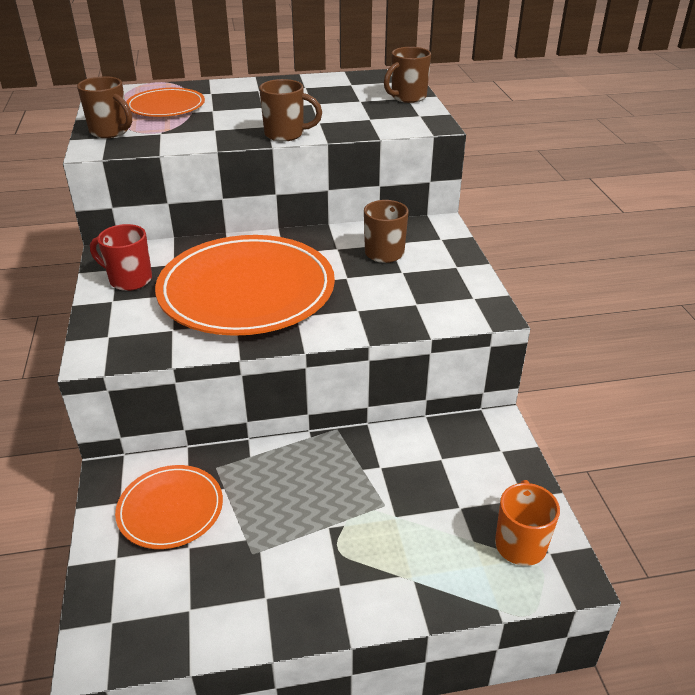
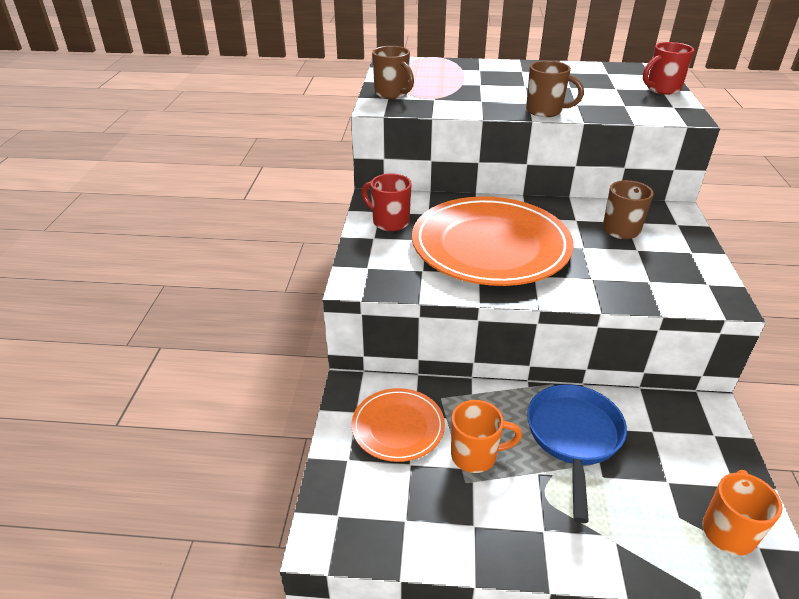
camera: 15 degrees right, 0 degrees up
orange plate [126,88,205,117] -> none
brown mug [384,47,431,103] -> red mug [643,42,694,95]
none -> orange mug [451,400,522,473]
none -> blue pan [527,384,627,523]

